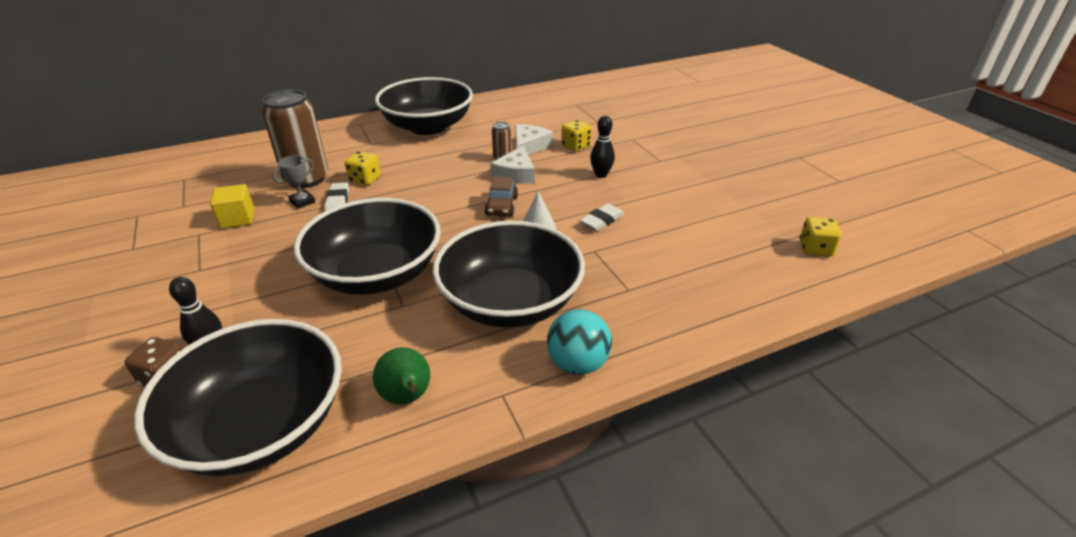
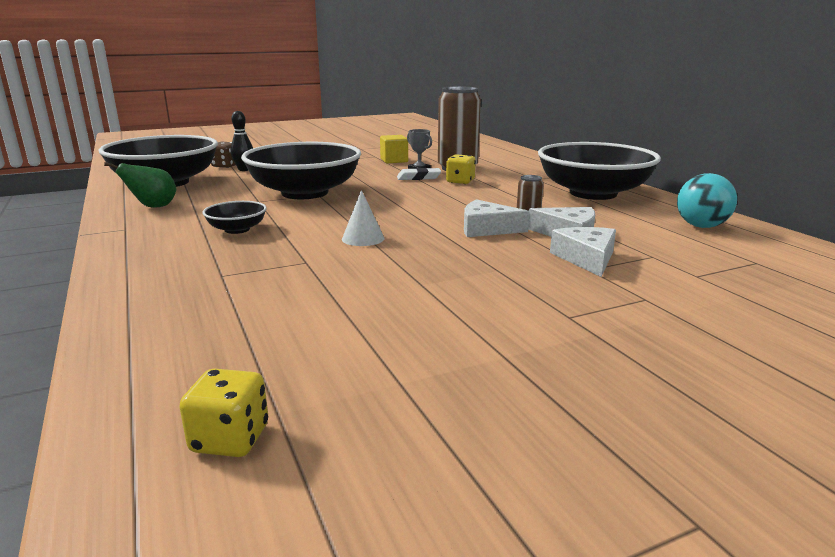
camera: 90 degrees right, 15 degrees down
black bowl [433,221,585,328] -> black bowl [202,201,267,234], size x0.44
brown car [485,176,518,217] -> none
turquoise ball [547,309,612,375] -> turquoise ball moved to [677,173,737,228]
yellow dice [561,120,592,151] -> white cheese [550,227,616,277]
white eraser [580,204,624,231] -> none
black bowling pin [590,116,615,178] -> none

